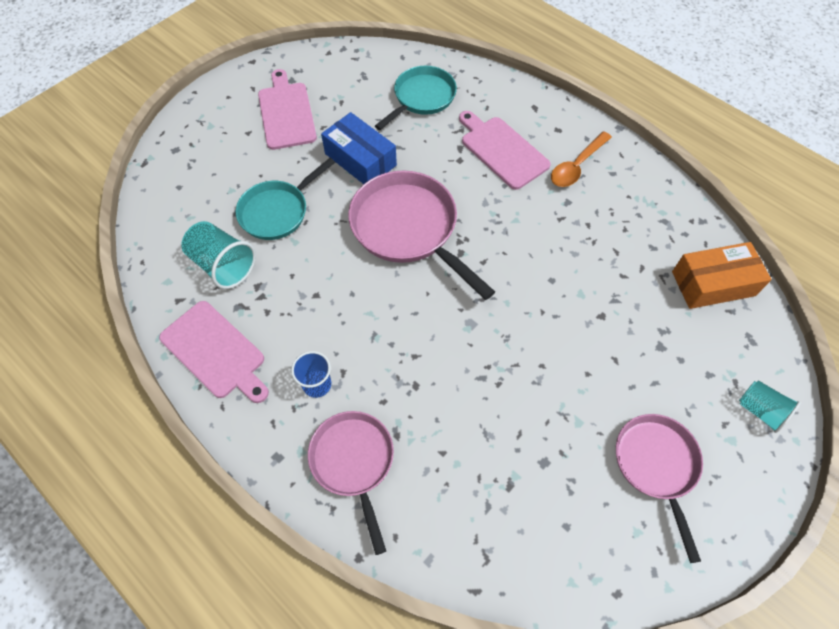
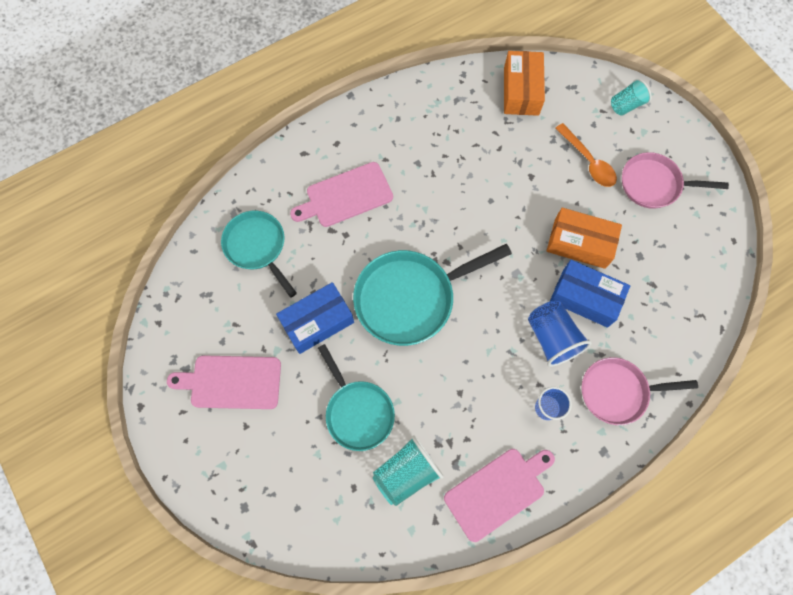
camera: 75 degrees left, 10 degrees up
pink pan [348,170,495,300] -> turquoise pan [353,244,512,346]
orange spoon [551,131,612,187] -> orange spoon moved to [555,123,617,187]
none -> blue cup [528,301,591,367]
none -> orange box [547,208,622,269]
none -> blue box [550,260,630,328]

